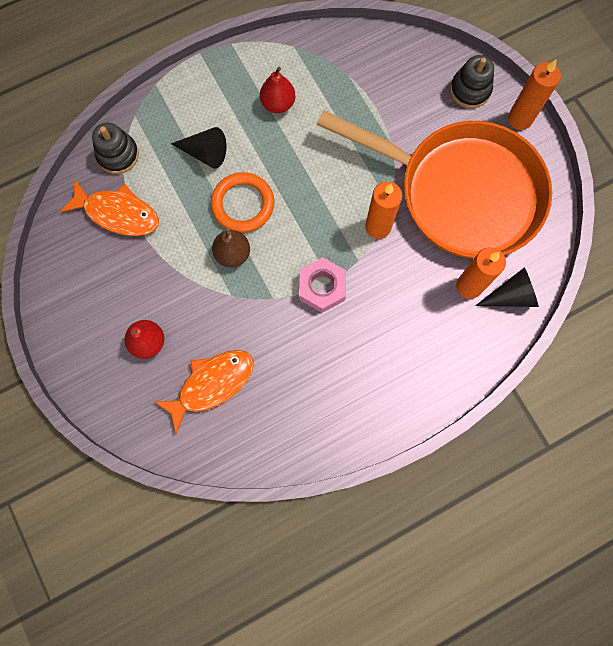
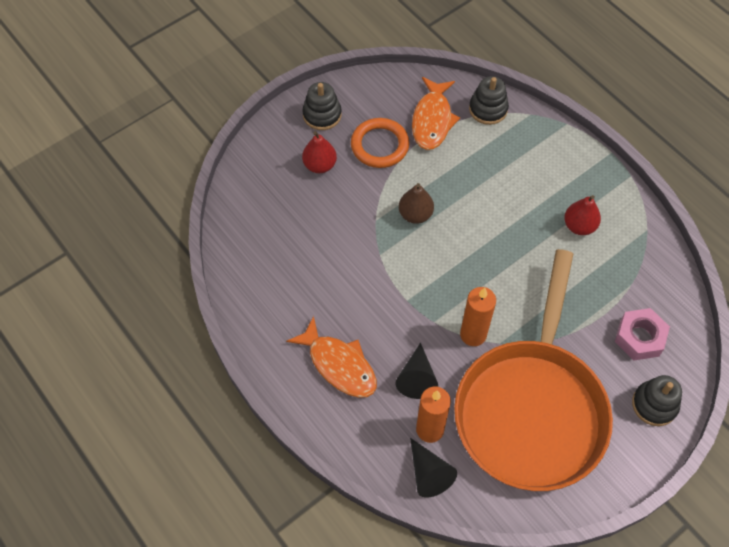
camera: 80 degrees right, 15 degrees down
orange fish [155,350,254,434] -> orange fish moved to [286,316,377,398]
black cone [171,127,226,169] -> black cone moved to [396,343,438,399]
orange ring [211,172,275,233] -> orange ring moved to [351,118,409,168]
pink nut [299,257,346,313] -> pink nut moved to [615,308,670,360]
orange candle [508,59,561,130] -> none
none -> black stacking toy [302,82,342,130]

